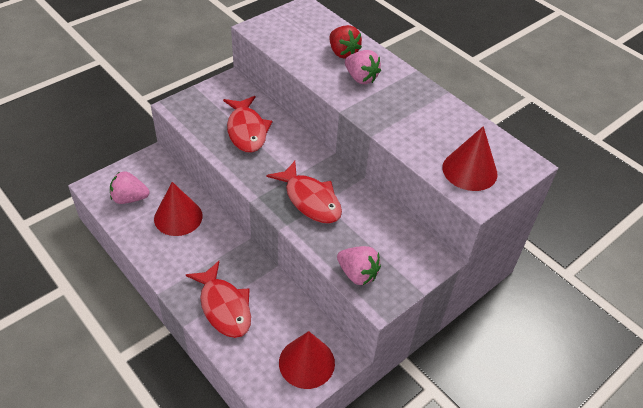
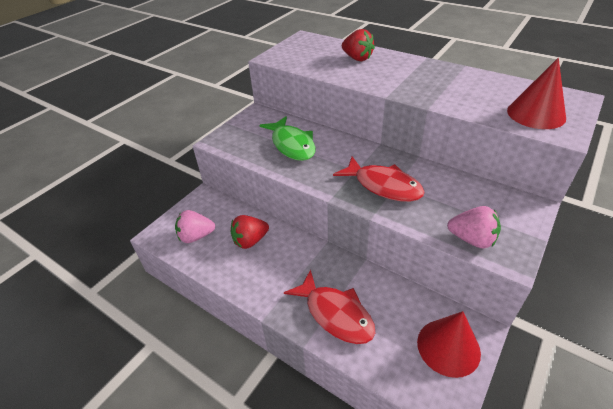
camera: 10 degrees left, 5 degrees down
red cone [154,182,203,236] -> red strawberry [231,215,269,249]
red fish [223,96,272,153] -> green fish [259,116,315,161]
pink strawberry [345,50,381,84] -> none

